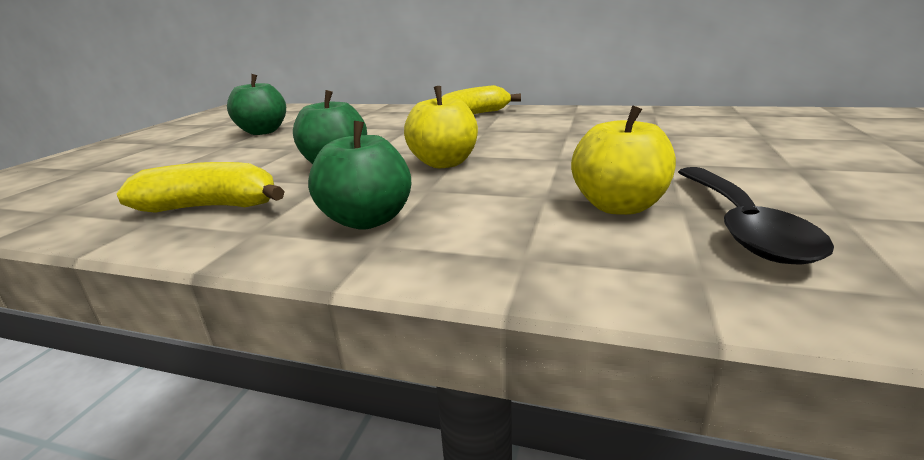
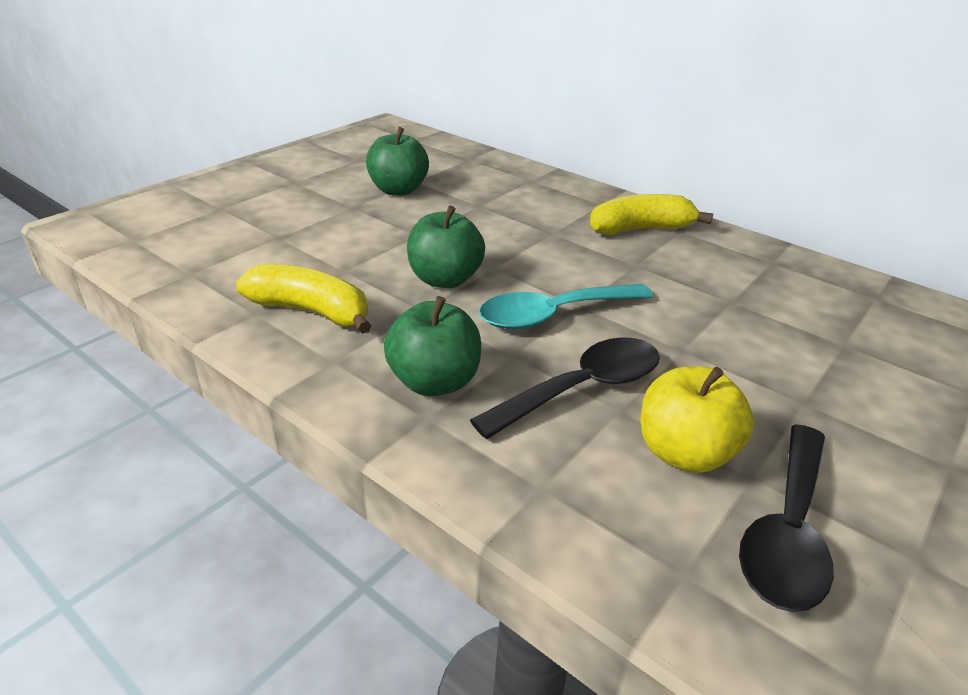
camera: 20 degrees right, 10 degrees up
yellow apple [404,86,478,168] -> turquoise spoon [479,284,653,329]
none -> black spoon [470,337,660,439]

